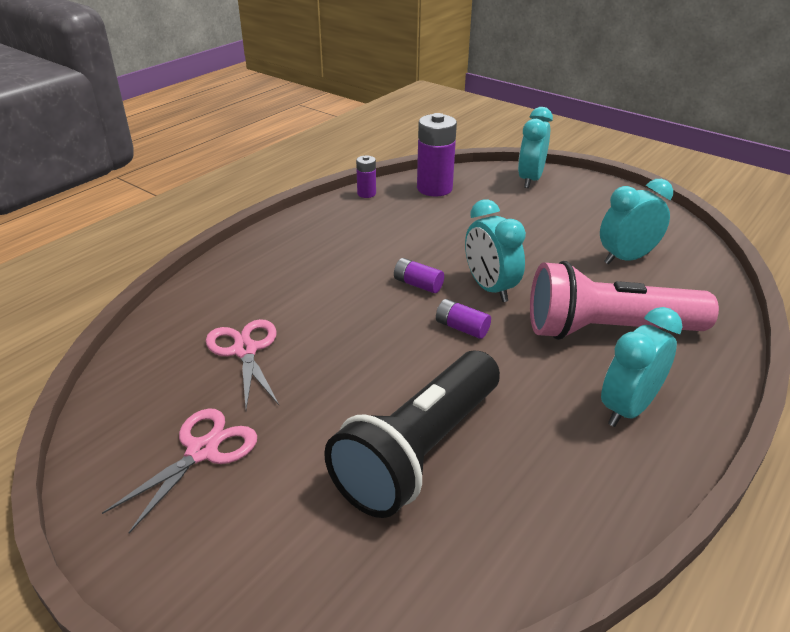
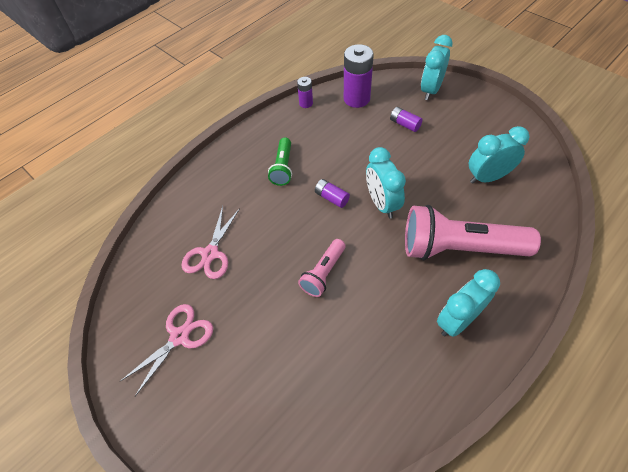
camera: 10 degrees right, 20 degrees up
pink scissors [206,319,279,409] -> pink scissors turned 150 degrees counterclockwise [182,206,240,279]
black flashlight [324,351,500,518] -> none
purple battery [436,299,491,339] -> purple battery moved to [390,107,423,132]
none -> green flashlight [268,138,292,186]
none -> pink flashlight [298,239,346,297]

